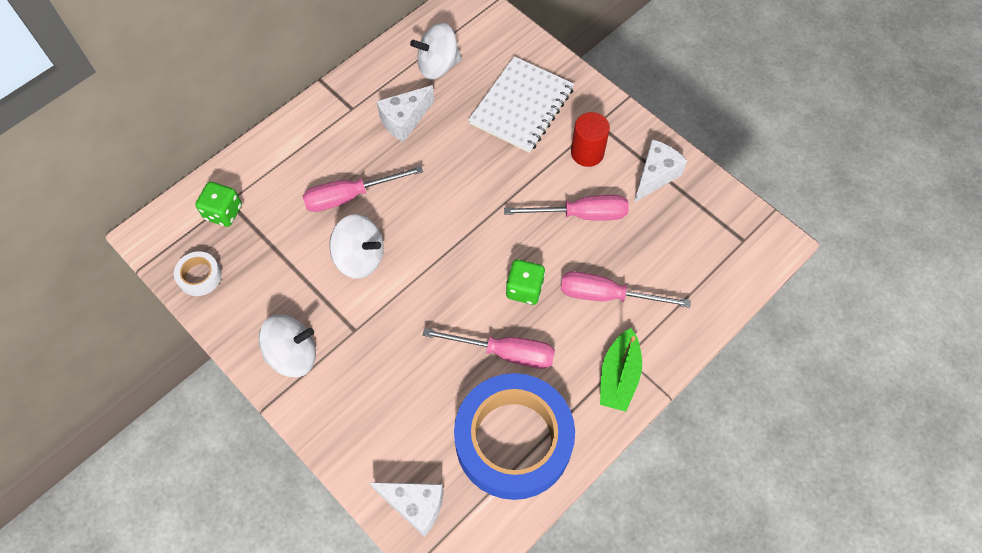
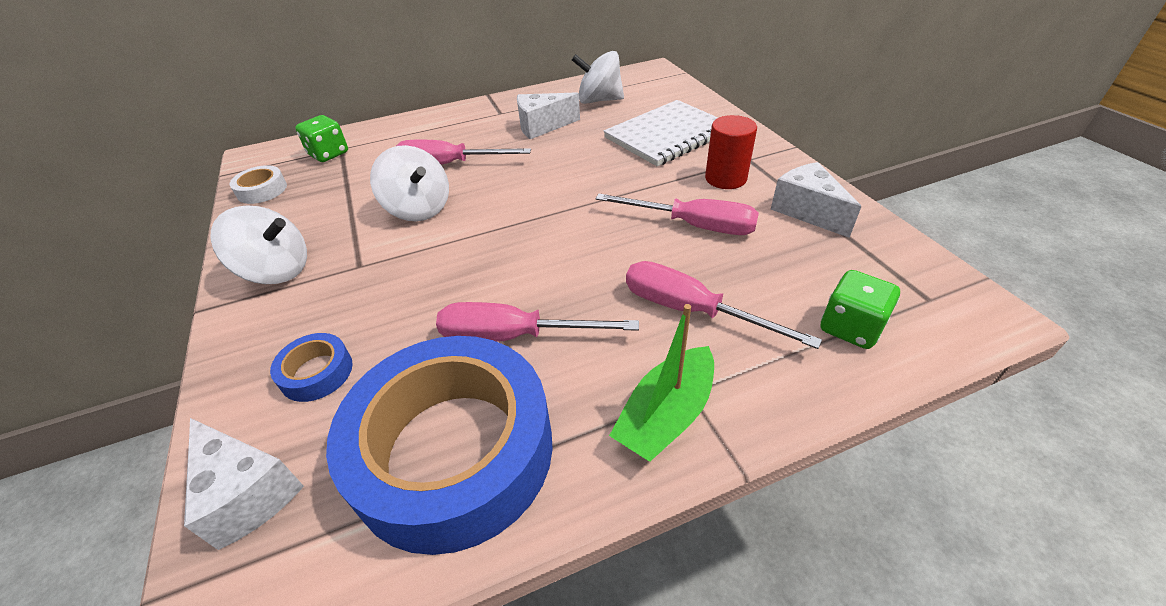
camera: 25 degrees right, 20 degrees down
pink screwdriver [423,328,555,369] -> pink screwdriver turned 150 degrees clockwise [436,302,639,342]
green dice [506,259,545,305] -> green dice moved to [821,270,900,349]
white cheese [634,139,687,202] -> white cheese turned 90 degrees counterclockwise [771,162,862,238]
none -> blue tape [270,333,353,402]

